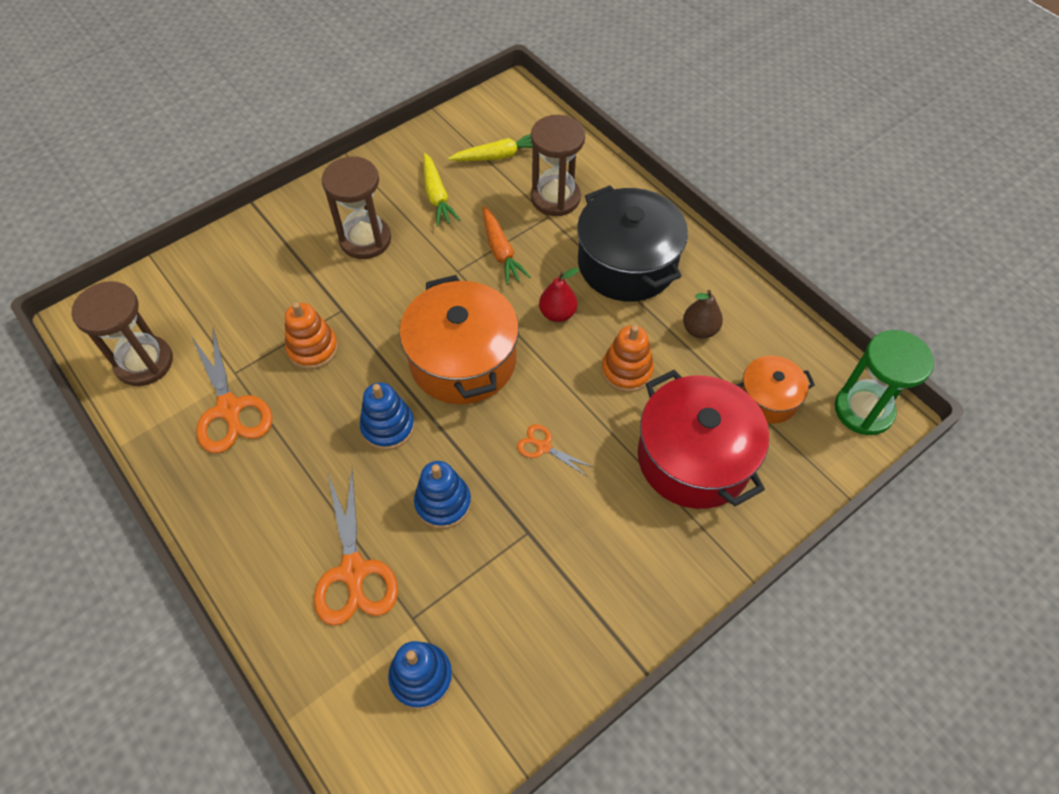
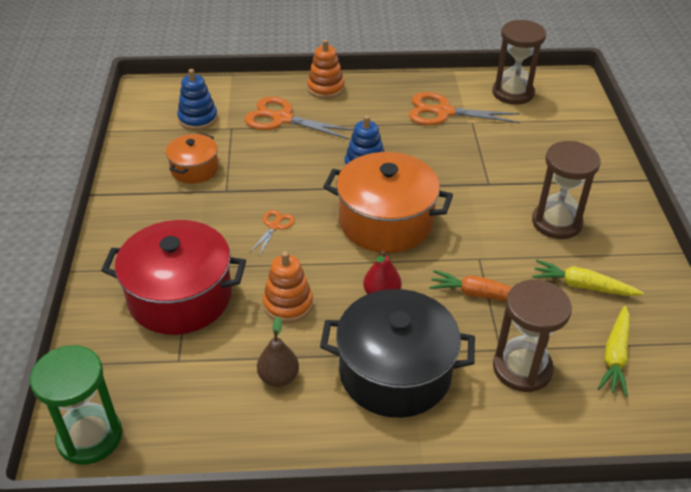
camera: 125 degrees right, 15 degrees down
orange stacking toy [285,302,338,370] -> orange stacking toy moved to [307,39,345,99]
blue stacking toy [414,461,471,529] -> none
orange scissors [517,424,593,477] -> orange scissors turned 45 degrees counterclockwise [250,210,295,257]
orange pot [736,356,815,424] -> orange pot moved to [166,133,218,184]

